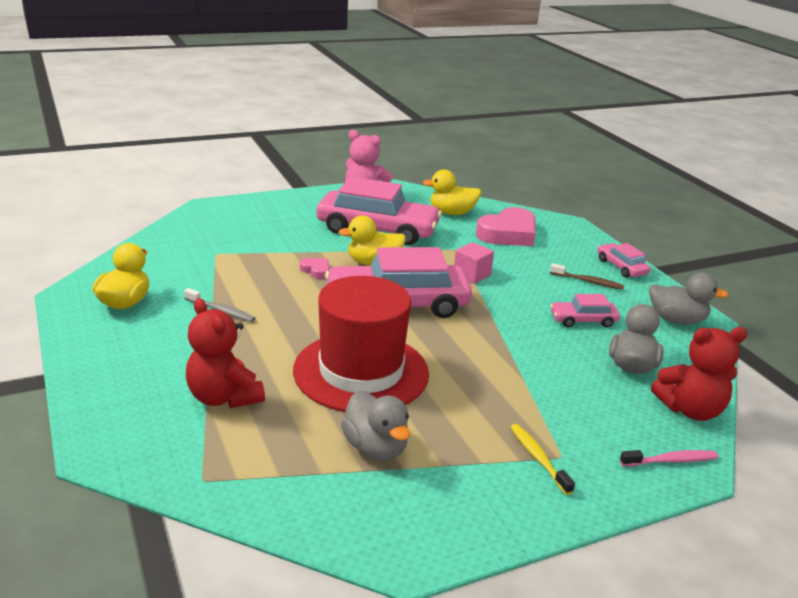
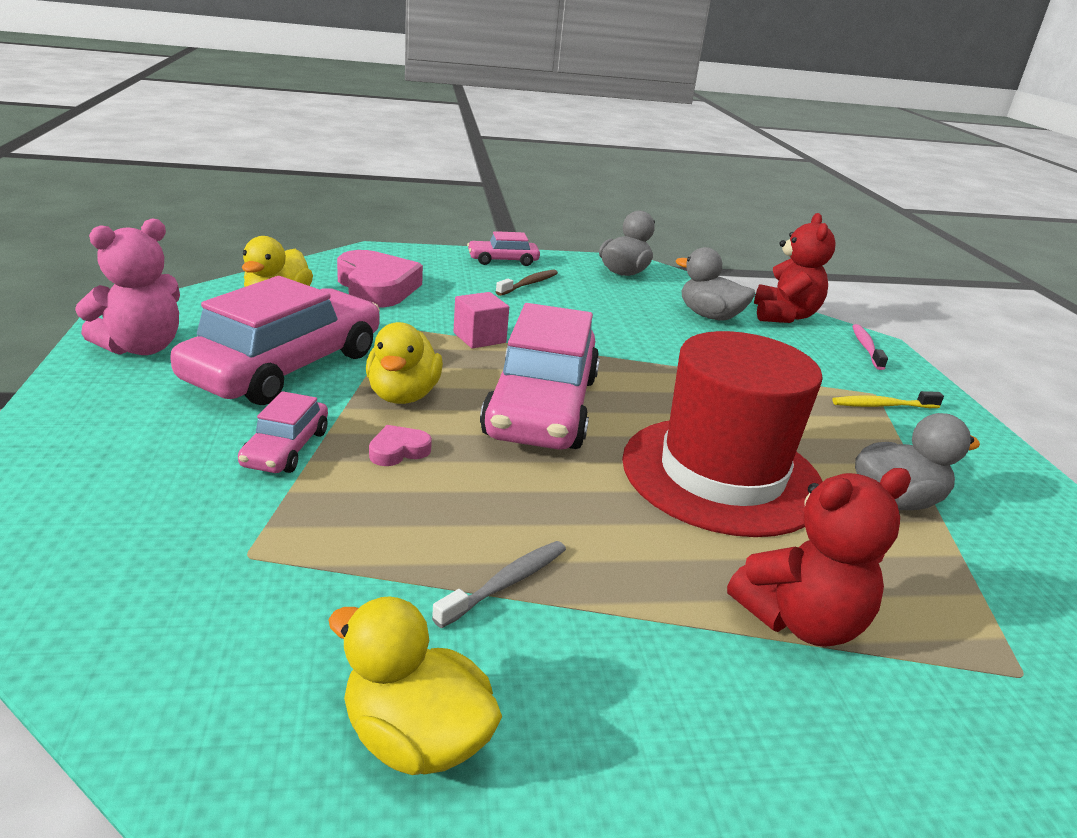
camera: 75 degrees left, 0 degrees up
pink car [550,294,620,328] -> pink car moved to [238,391,328,473]

